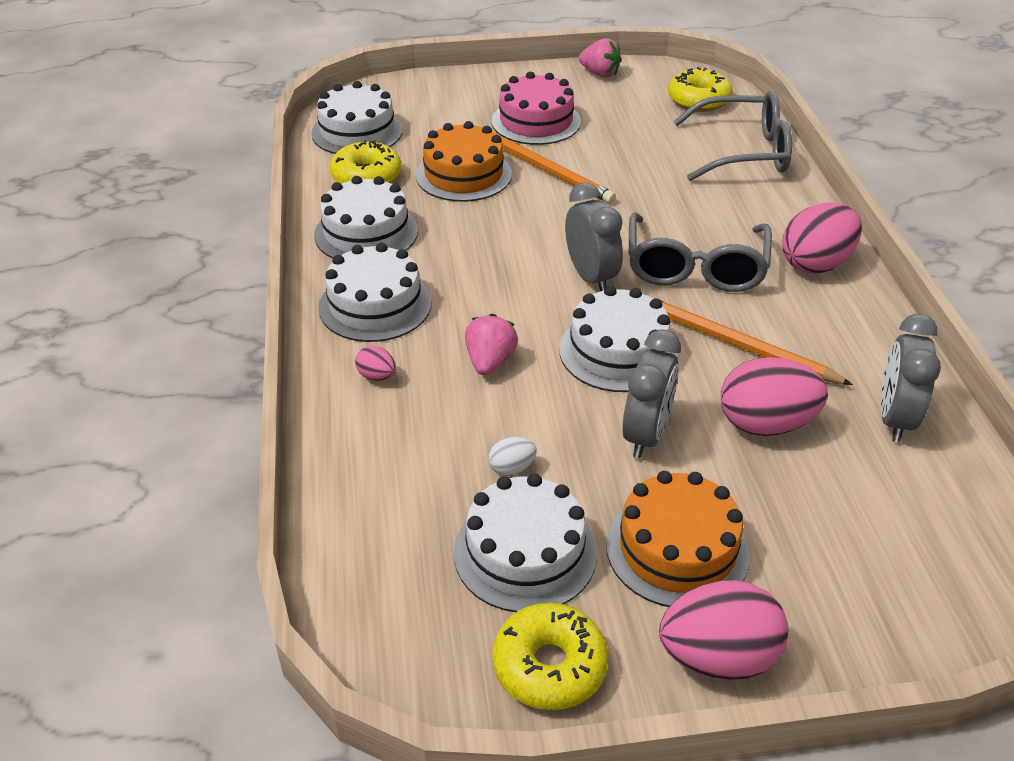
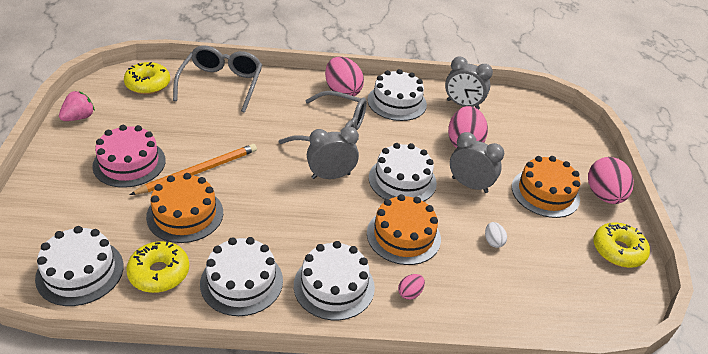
camera: 85 degrees left, 0 degrees up
white cake [454,473,597,612] -> white cake moved to [367,69,427,121]
pink strawberry [465,314,518,375] -> orange cake [367,194,441,265]
orange pencil [647,295,853,385] -> none

